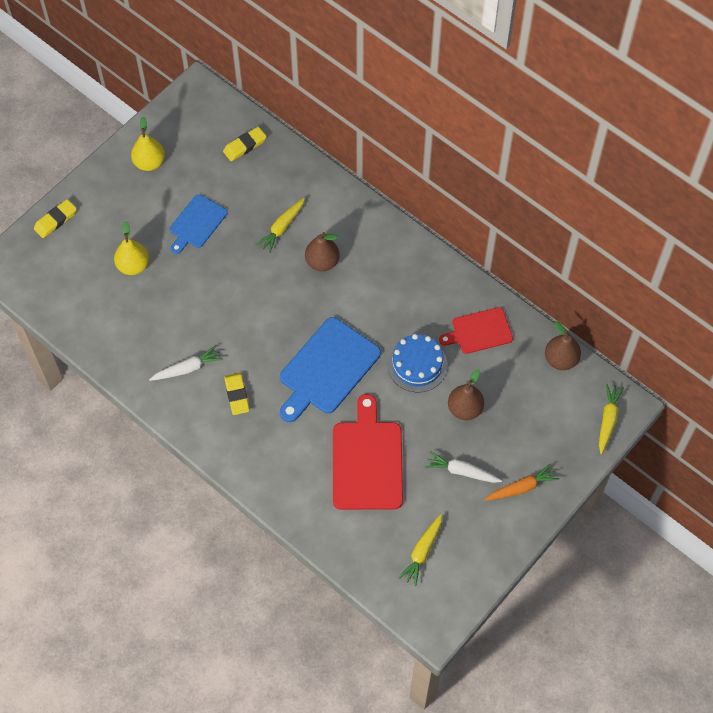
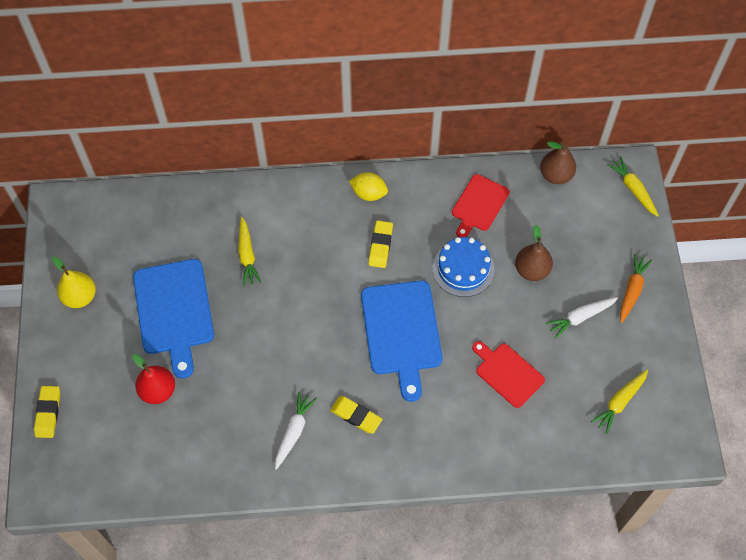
camera: 45 degrees left, 0 degrees up
yellow pear [114,221,149,275] -> red pear [132,354,175,404]
blue cutting board [170,194,228,254] -> blue cutting board [133,259,214,379], size x1.65
yellow eraser [223,127,267,161] -> yellow eraser moved to [368,221,393,268]
brown pear [305,232,340,271] -> none
red cutting board [333,394,403,510] -> red cutting board [472,341,545,408], size x0.61
yellow carrot [399,514,442,586] -> yellow carrot turned 60 degrees clockwise [591,370,648,434]
none -> yellow lemon [349,172,388,201]

